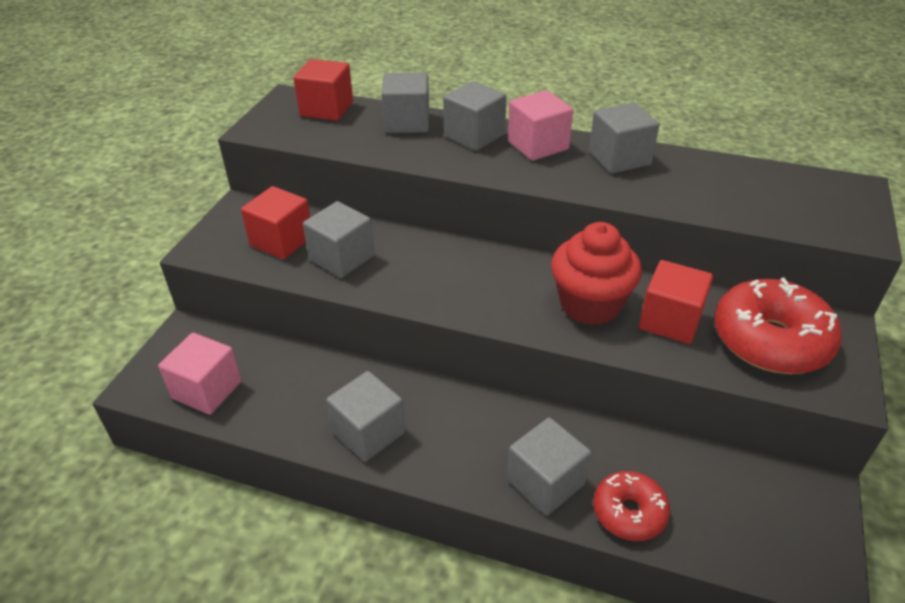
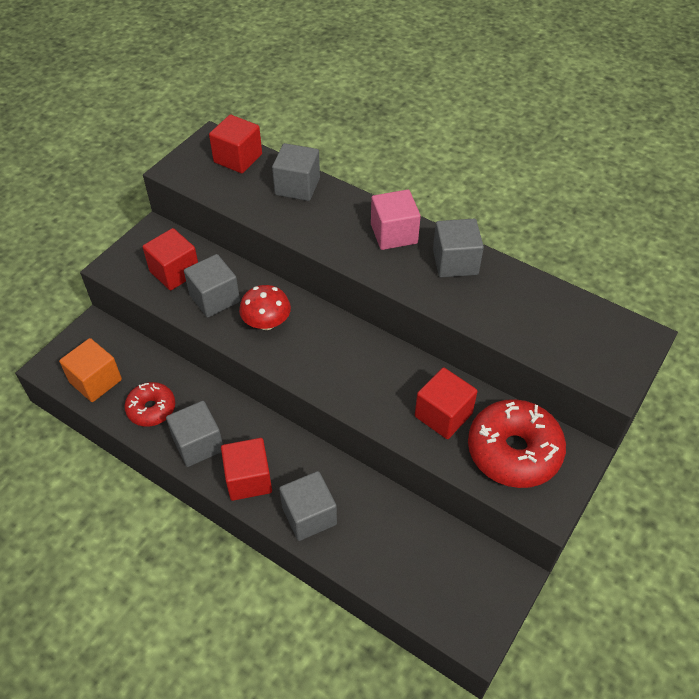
camera: 15 degrees right, 10 degrees up
pink cube [158,333,242,415] -> orange cube [59,338,122,402]
grey cube [443,81,507,151] -> none
red cupcake [551,222,642,325] -> none
red donut [593,471,670,541] -> red donut moved to [124,382,175,427]
none -> red cube [221,438,272,501]
none -> red mushroom [239,285,291,330]

